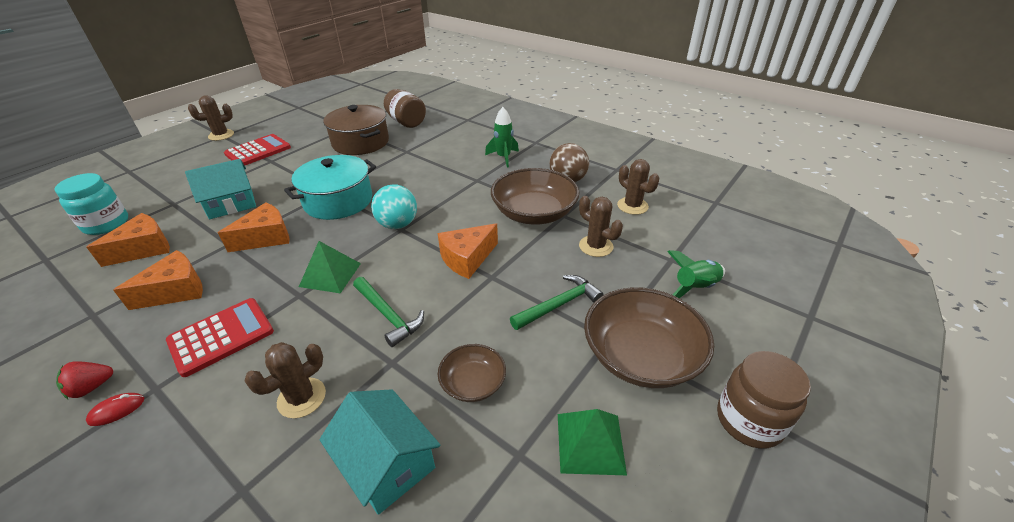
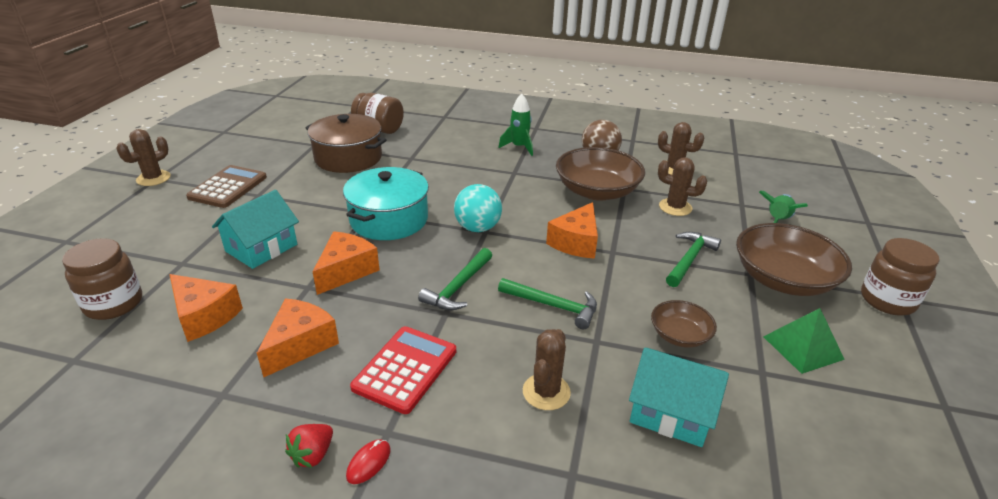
camera: 25 degrees left, 5 degrees down
turquoise jar [54,173,128,235] -> brown jar [62,238,142,320]
orange cheese [87,213,170,267] -> orange cheese turned 105 degrees clockwise [169,274,243,342]
red calculator [224,134,291,166] -> brown calculator [186,165,267,208]
green pyramid [299,241,361,293] -> green hammer [418,248,492,310]

